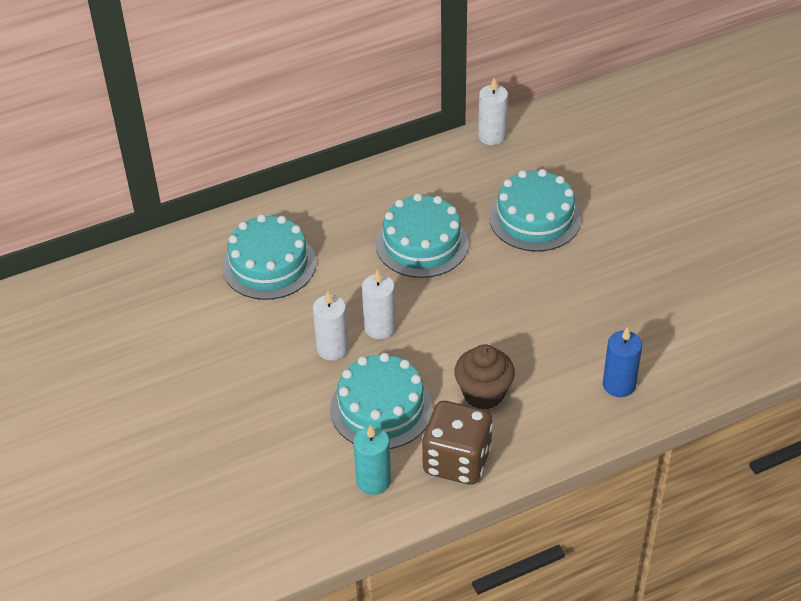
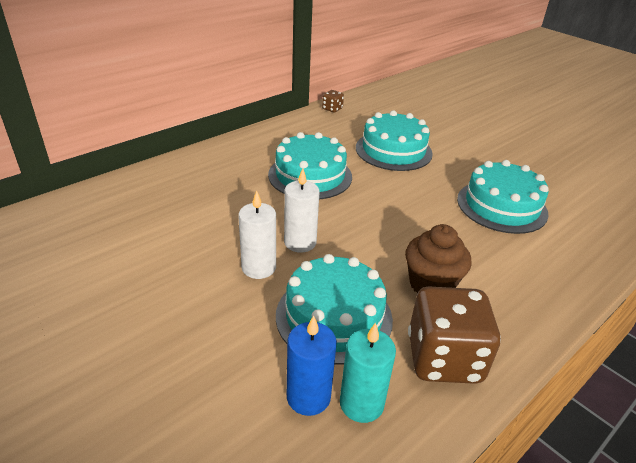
camera: 20 degrees left, 10 degrees down
turquoise cake [222,214,316,300] -> turquoise cake moved to [457,160,549,234]
white candle [478,78,508,145] -> brown dice [322,90,344,112]
blue candle [603,327,642,397] -> blue candle moved to [287,315,337,416]

